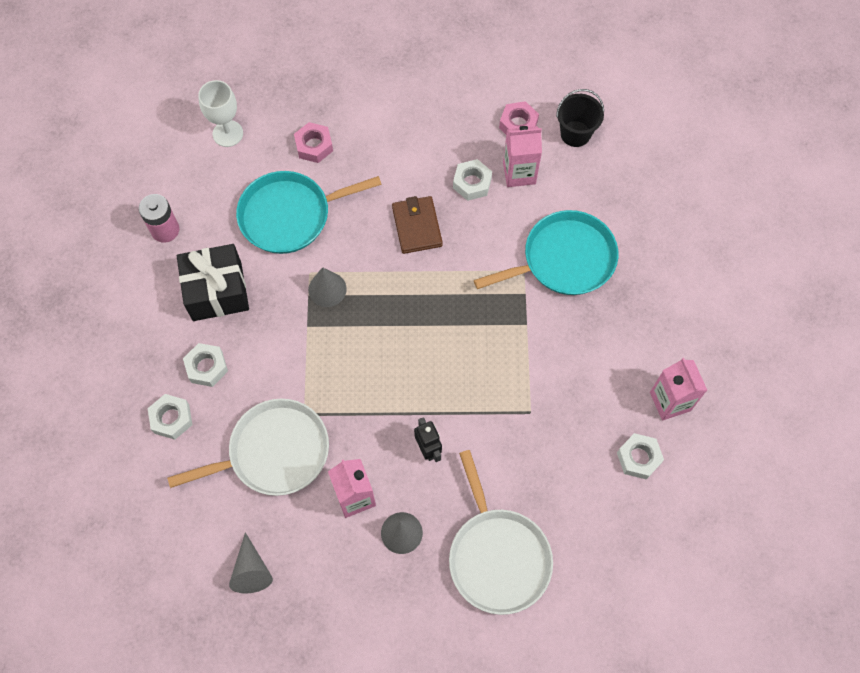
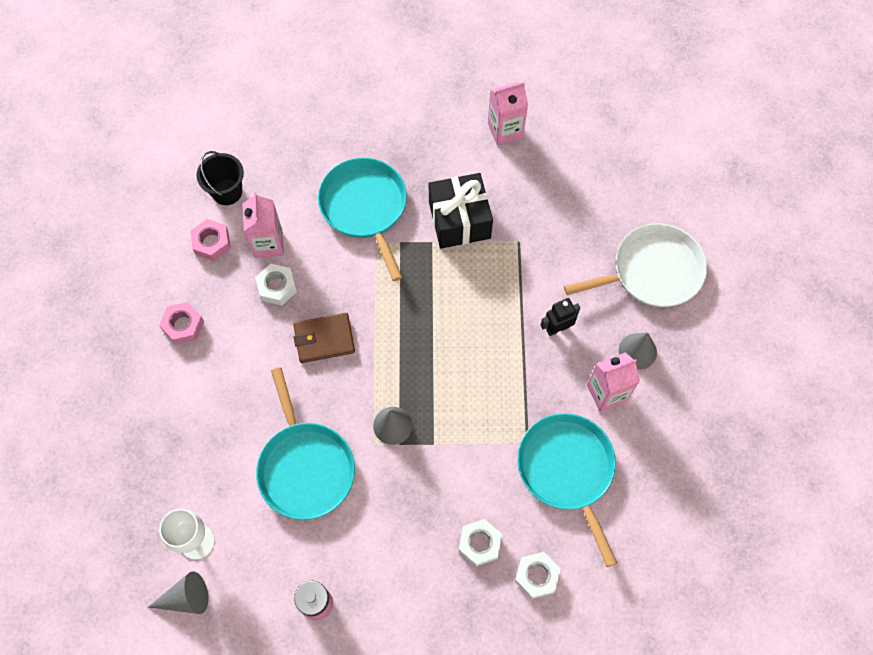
camera: 90 degrees left, 0 degrees up
white pan [167,399,329,496] -> turquoise pan [517,413,617,567]
black gift [177,244,249,321] -> black gift moved to [429,173,493,249]
grey cone [229,532,273,593] -> grey cone moved to [148,571,208,614]
pink nut [294,122,333,163] -> pink nut moved to [159,302,204,345]
white nut [617,433,664,479] -> none

